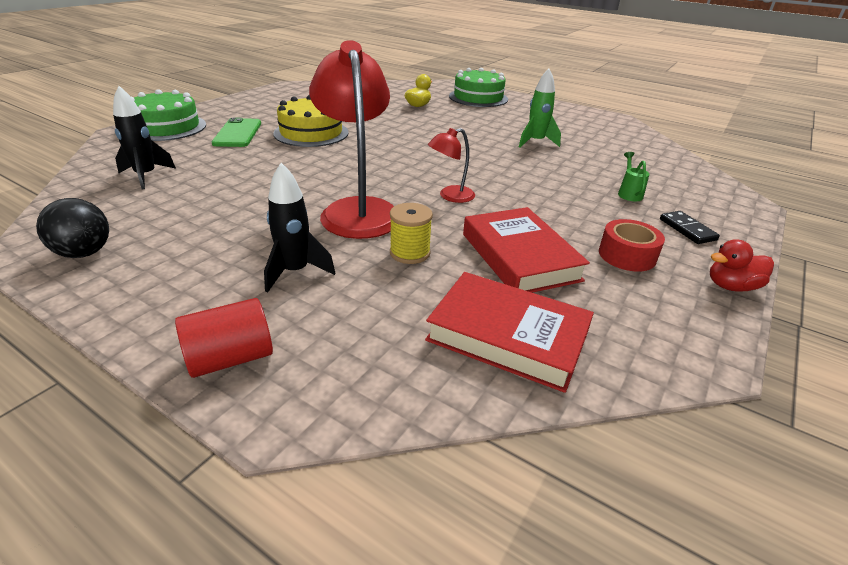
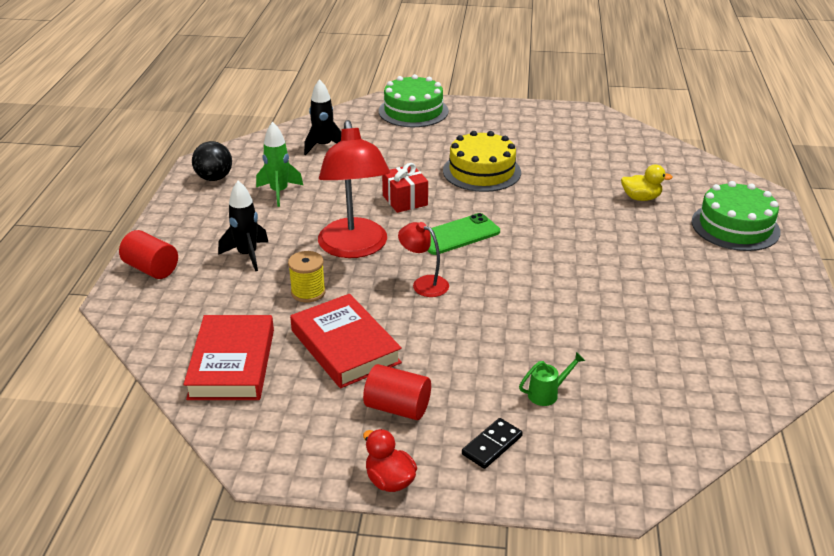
camera: 65 degrees right, 0 degrees up
green phone [212,117,261,147] -> green phone moved to [427,213,500,255]
red lamp [309,40,394,239] -> red lamp turned 120 degrees clockwise [318,120,390,258]
red book [463,207,590,293] -> red book turned 75 degrees counterclockwise [290,294,402,388]
green rocket [519,69,561,147] -> green rocket moved to [256,122,303,207]
red tape [599,219,665,272] -> red cylinder [363,364,431,420]
none -> red gift [382,163,428,213]

